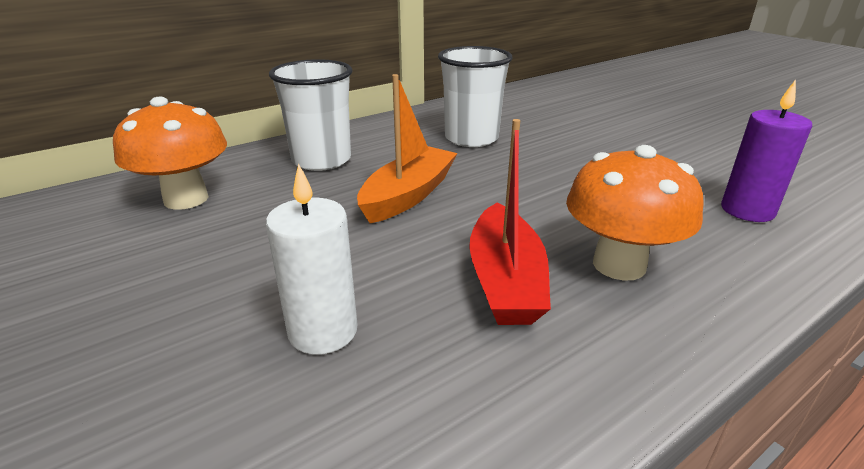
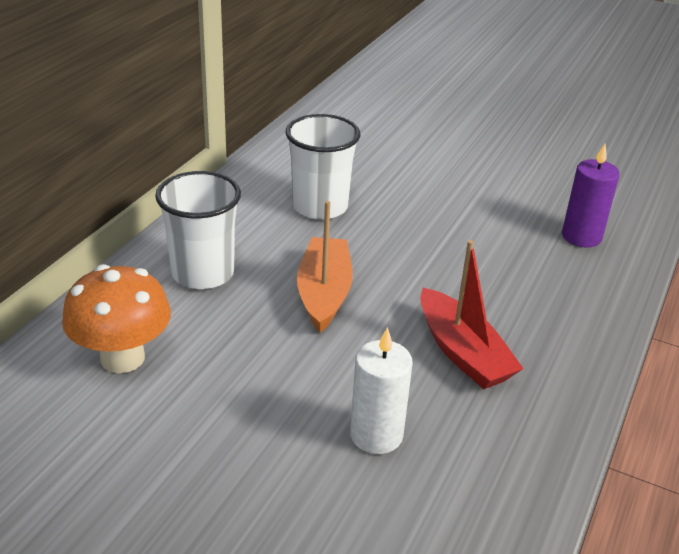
camera: 30 degrees left, 5 degrees up
orange mushroom [566,145,704,281] -> none

